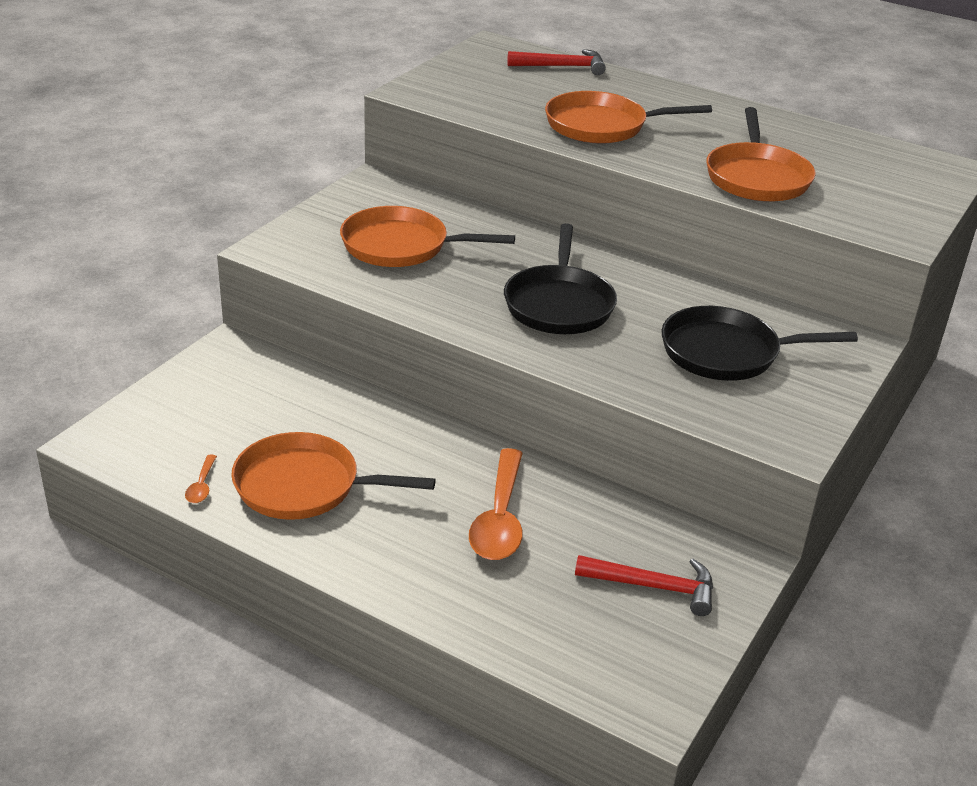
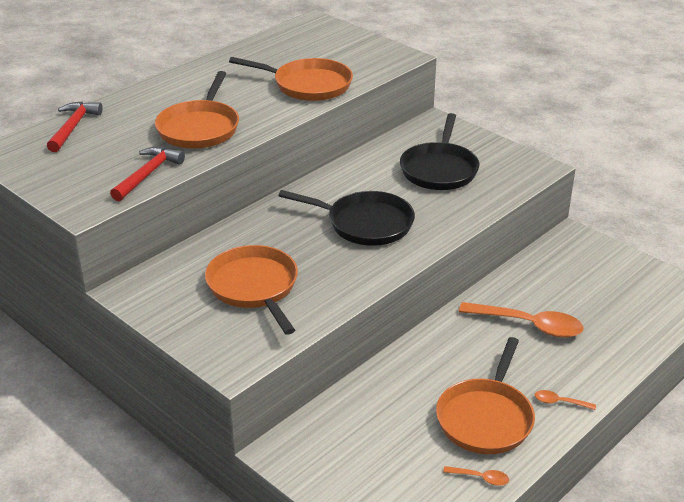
camera: 75 degrees left, 0 degrees up
orange pan [340,206,515,267] -> orange pan turned 135 degrees clockwise [205,245,298,335]
red hammer [575,555,713,616] -> red hammer moved to [110,147,185,201]
none -> orange spoon [535,390,596,410]

